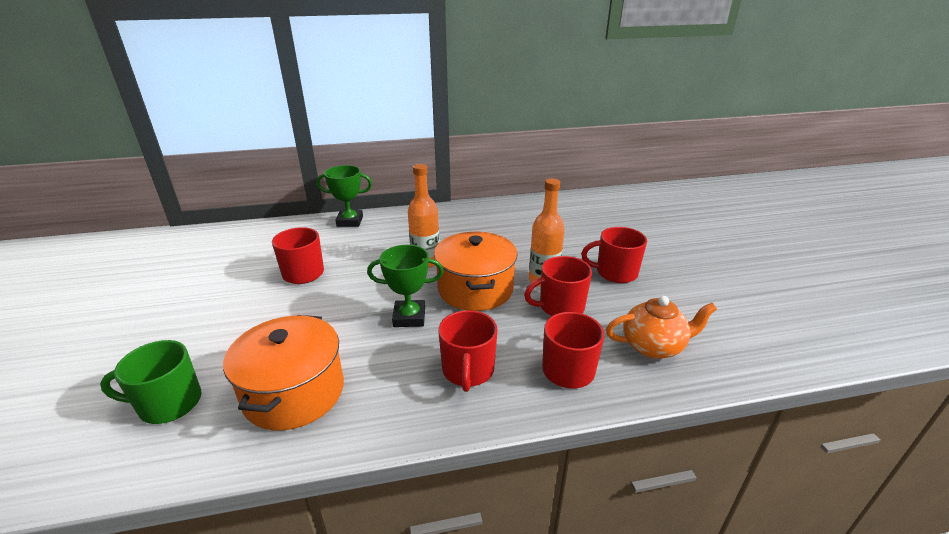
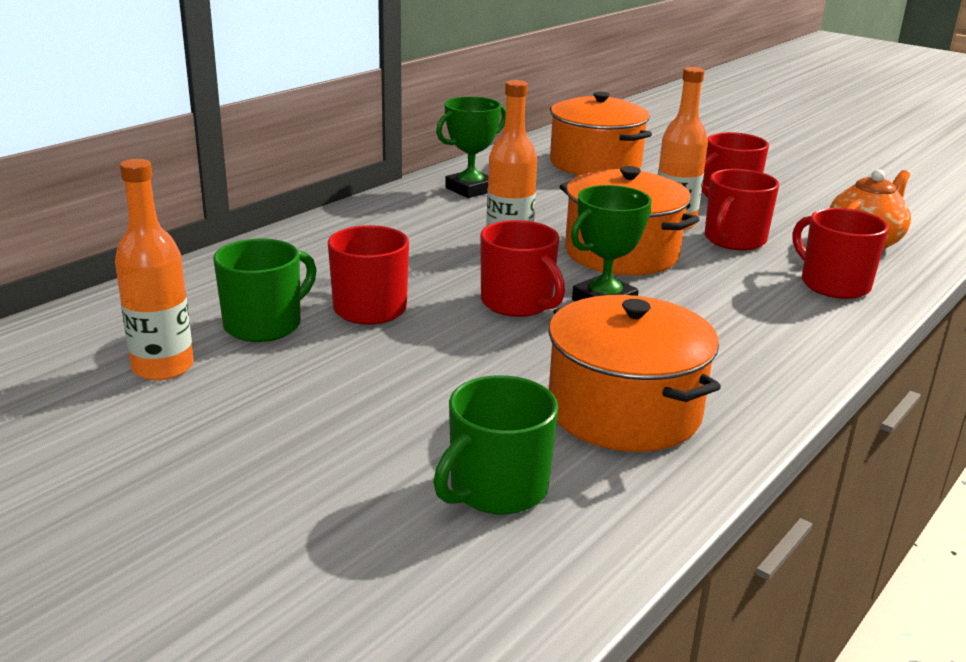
camera: 40 degrees left, 5 degrees down
green trophy [316,165,372,227] -> green trophy moved to [436,97,506,198]
red mug [438,310,498,392] -> red mug moved to [480,220,565,317]
none -> orange bottle [115,159,194,380]
none -> green mug [213,239,317,342]
none -> orange pot [550,92,652,175]

